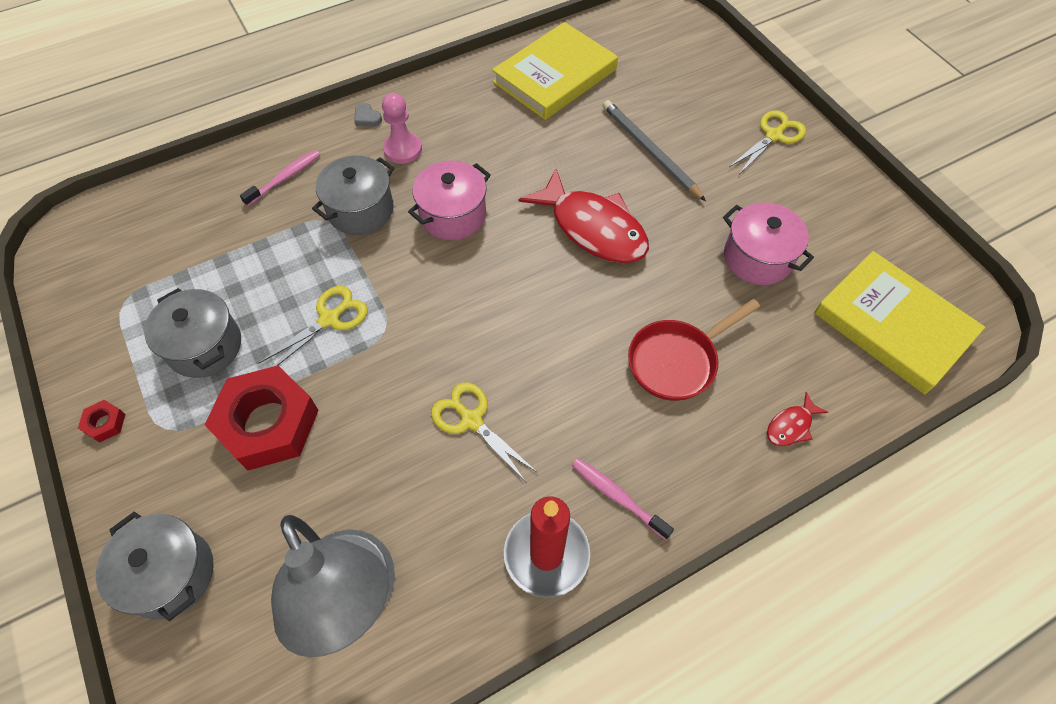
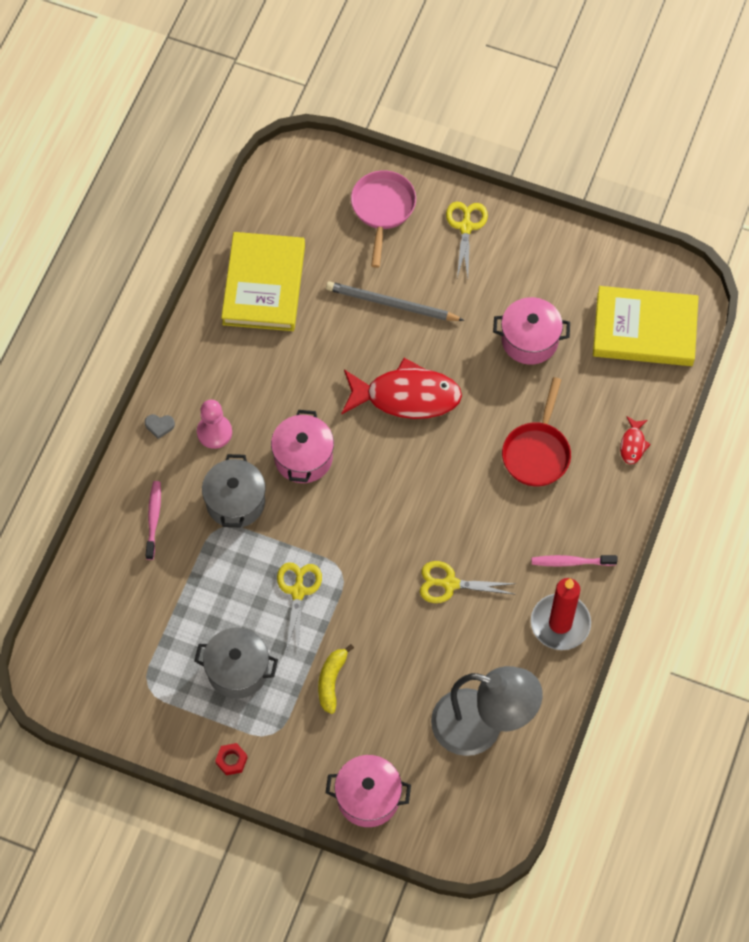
camera: 40 degrees left, 5 degrees up
grey pot [96,511,214,621] -> pink pot [326,755,411,827]
red nut [205,366,318,470] -> yellow banana [318,644,354,714]
none -> pink pan [351,170,416,268]

